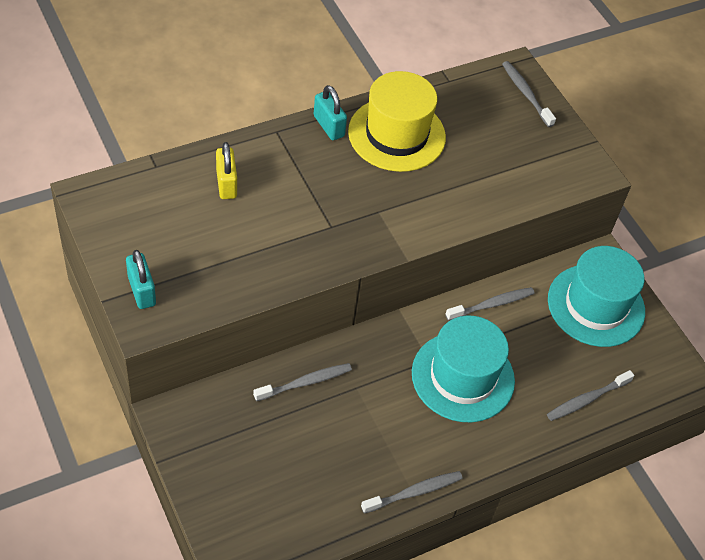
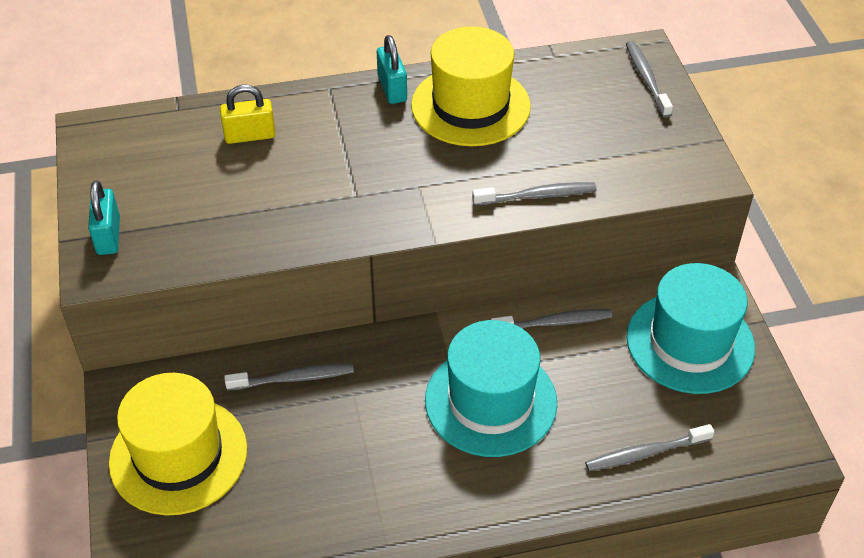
camera: 20 degrees right, 5 degrees down
yellow padlock [216,142,237,199] -> yellow padlock turned 75 degrees clockwise [220,85,276,144]
grey toothbrush [361,471,463,514] -> grey toothbrush moved to [472,182,596,206]
none -> yellow hat [109,373,247,516]

